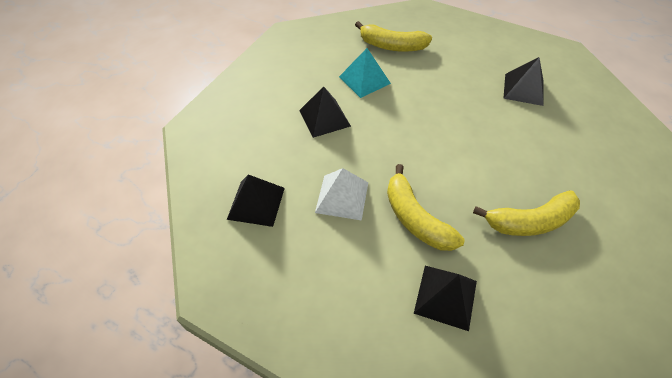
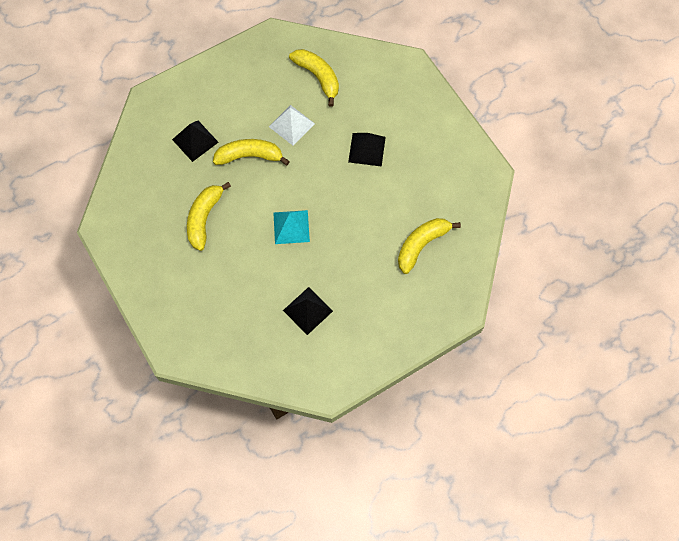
camera: 120 degrees right, 15 degrees up
black pyramid [227,174,285,227] -> yellow banana [289,49,339,107]
turquoise pyramid [339,48,391,98] -> turquoise pyramid moved to [273,210,310,244]

